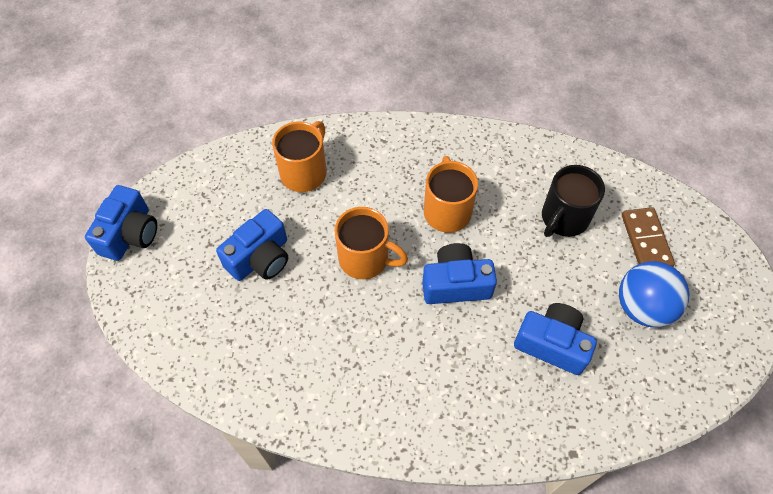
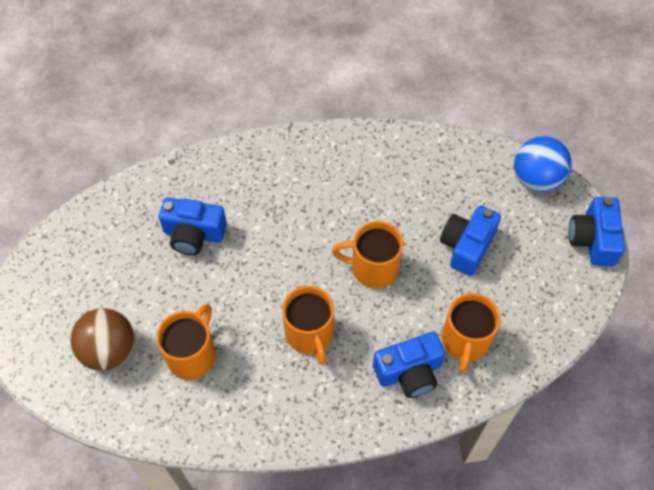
camera: 165 degrees right, 0 degrees up
blue camera [422,243,497,304] -> blue camera moved to [373,332,445,398]
black mug [542,165,605,237] -> orange mug [156,304,216,380]
blue ball [619,261,689,327] -> blue ball moved to [514,136,572,192]
brown domino [622,207,675,267] -> brown ball [70,308,135,371]

